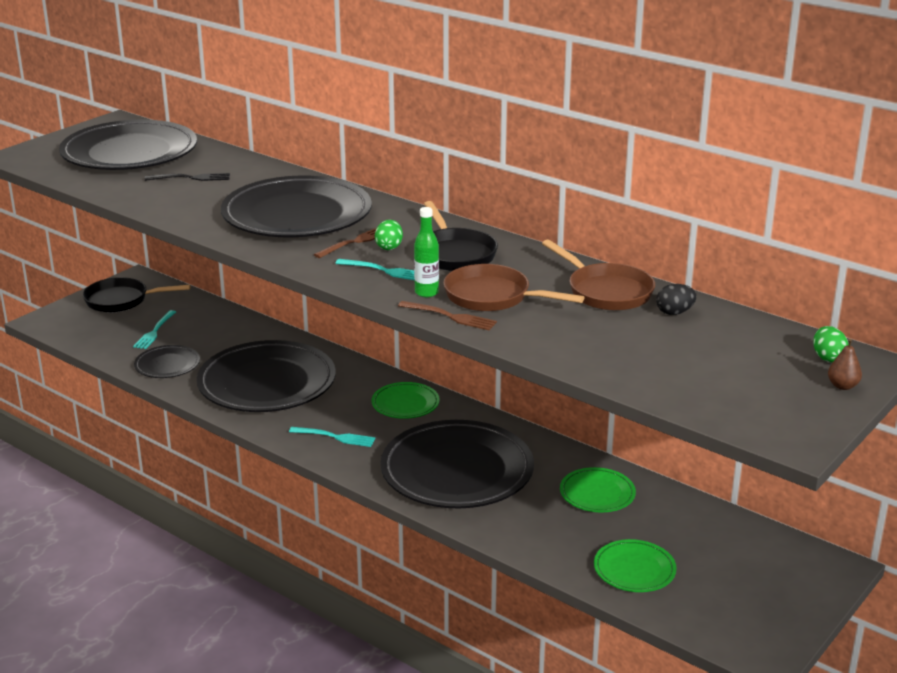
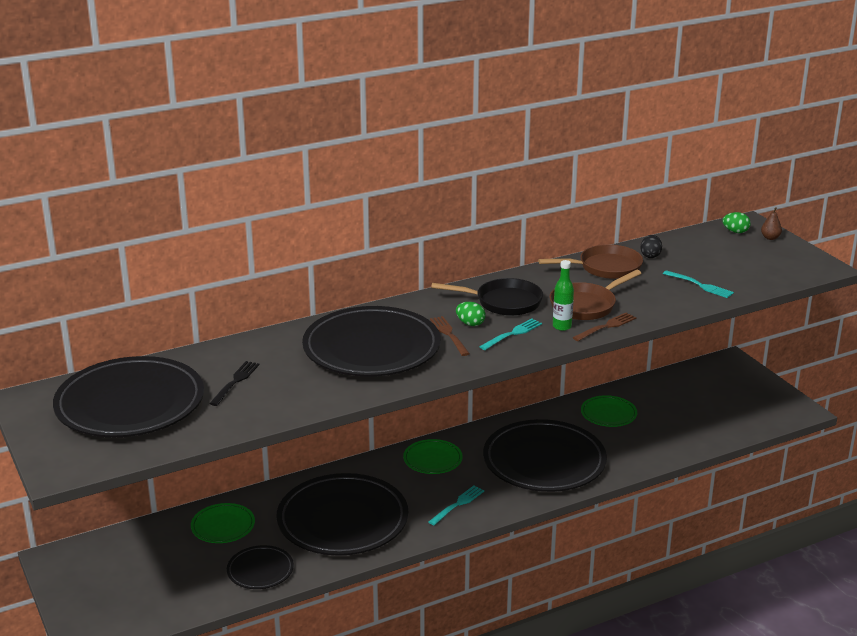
camera: 65 degrees left, 0 degrees up
black pan [83,277,190,312] -> none
turquoise fork [133,310,176,349] -> turquoise fork moved to [663,270,734,298]
green plate [594,539,676,592] -> green plate moved to [191,503,255,543]

